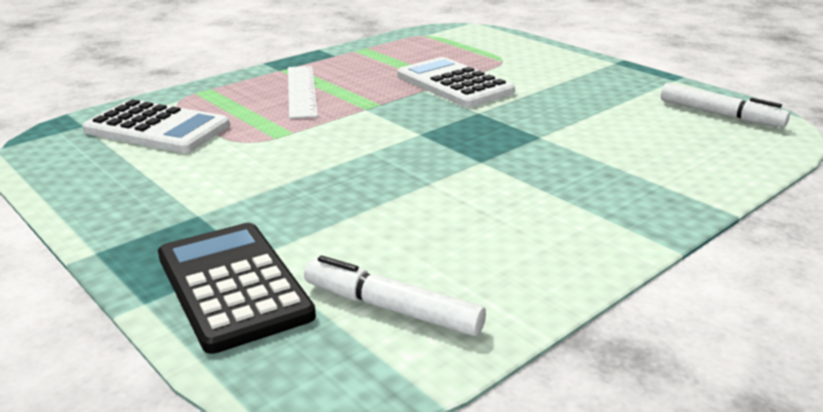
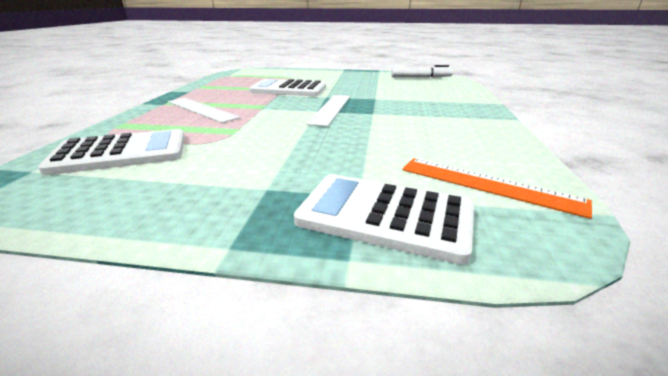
camera: 40 degrees left, 0 degrees up
black calculator [158,223,316,354] -> white calculator [294,174,474,265]
white marker [304,255,486,336] -> orange ruler [402,158,592,219]
none -> white ruler [306,95,350,127]

